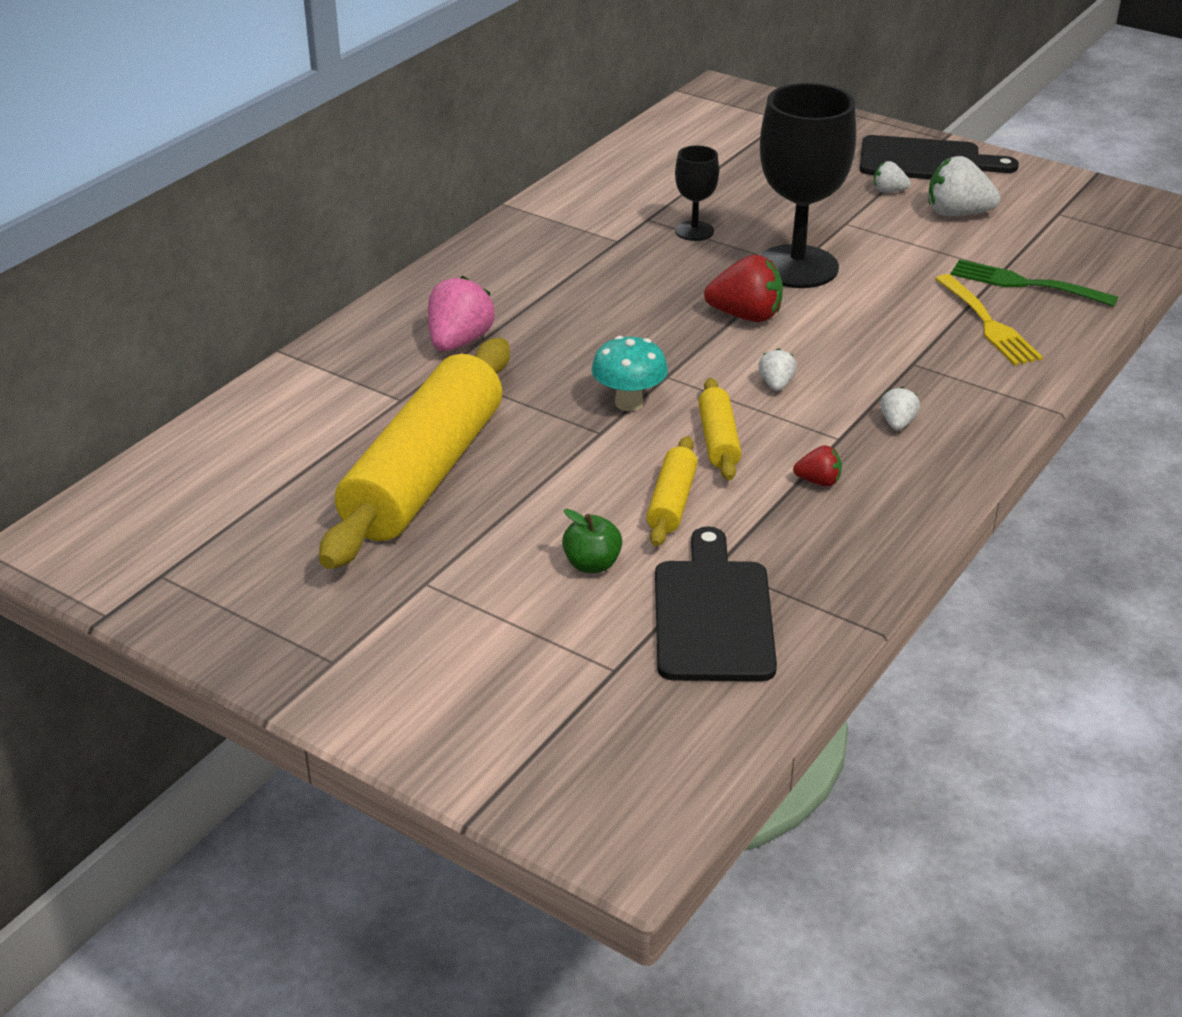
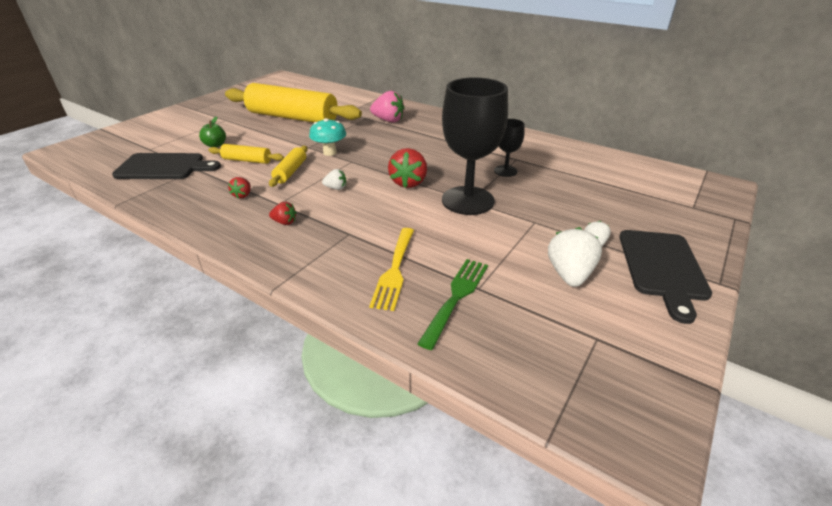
camera: 90 degrees right, 0 degrees up
yellow rolling pin [698,378,742,481] -> yellow rolling pin turned 75 degrees counterclockwise [269,146,308,187]
white strawberry [880,387,920,430] -> red strawberry [269,202,297,225]
yellow fork [935,274,1043,365] -> yellow fork turned 60 degrees counterclockwise [369,228,414,311]

